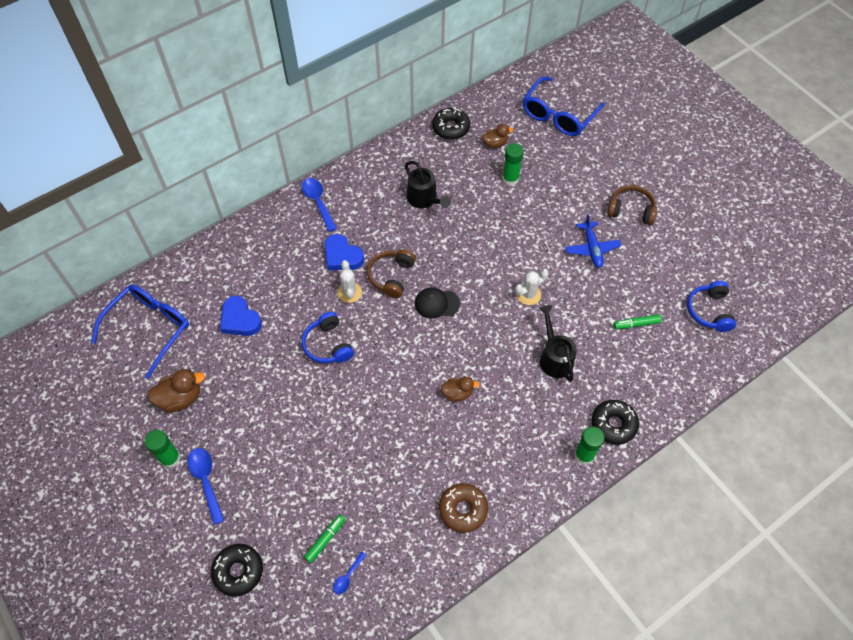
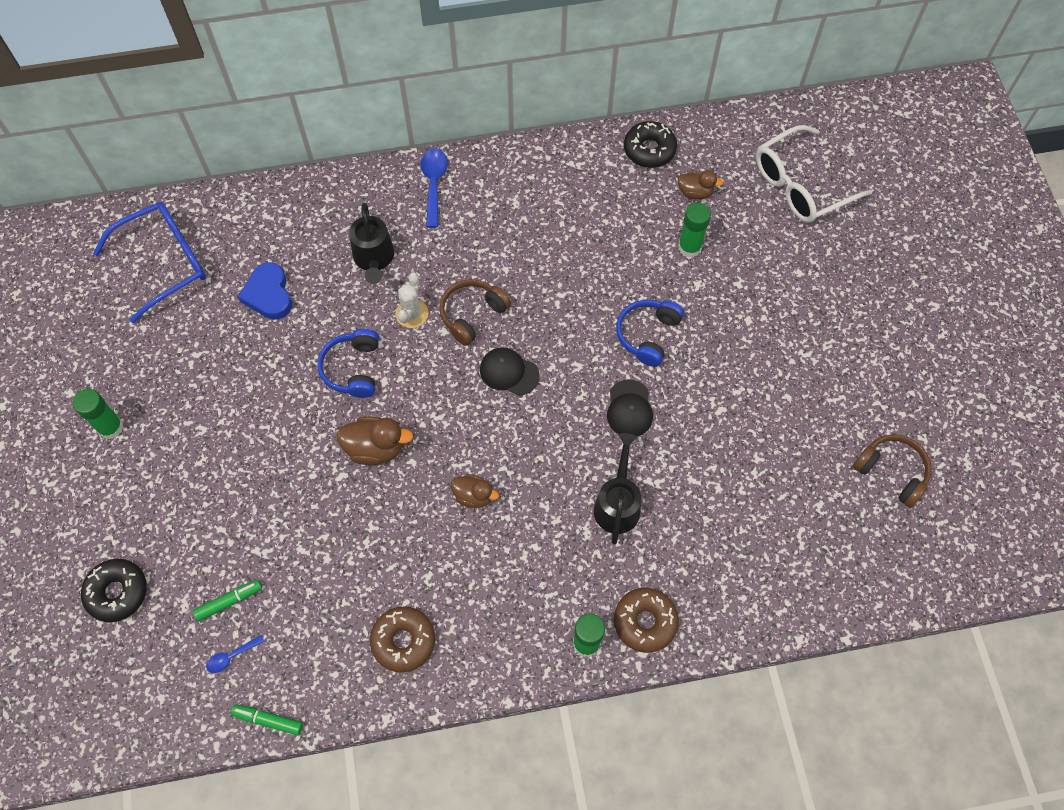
camera: 25 degrees right, 5 degrees up
brown duck [147,369,205,413] -> brown duck moved to [336,416,413,465]
blue spoon [187,448,224,525] -> none
blue heart [325,234,364,270] -> none
black watering can [405,161,451,208] -> black watering can moved to [349,202,394,284]
white cactus [515,269,549,305] -> black cap [607,379,653,436]
blue glasses [523,77,605,136] -> white glasses [756,125,873,223]
blue plane [565,214,622,268] -> none
black donut [592,400,639,445] -> brown donut [614,588,679,653]
brown headphones [607,185,657,225] -> brown headphones moved to [853,434,932,508]
green marker [613,314,662,329] -> green marker moved to [231,704,303,736]
blue headphones [687,281,736,332] -> blue headphones moved to [616,300,684,367]

